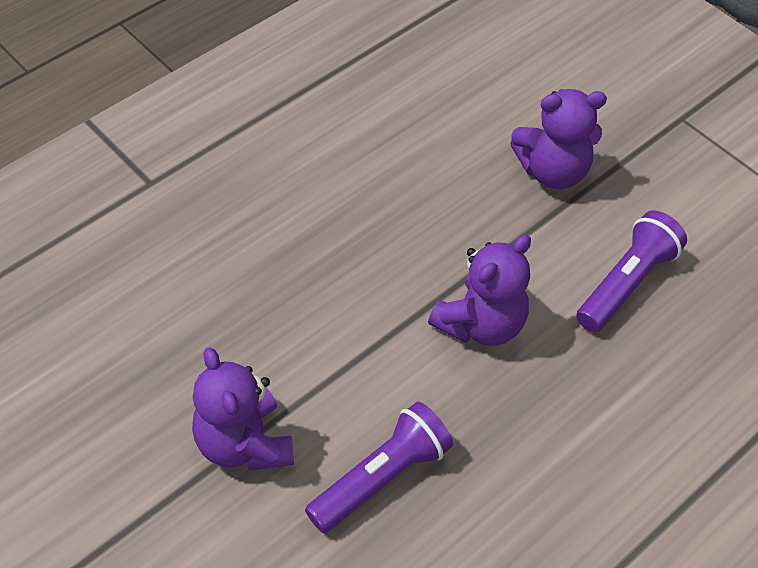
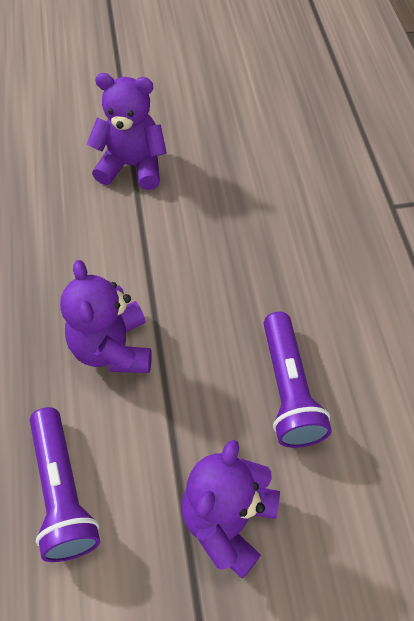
camera: 125 degrees right, 5 degrees up
purple flashlight [305,402,453,533] -> purple flashlight moved to [264,312,332,448]

